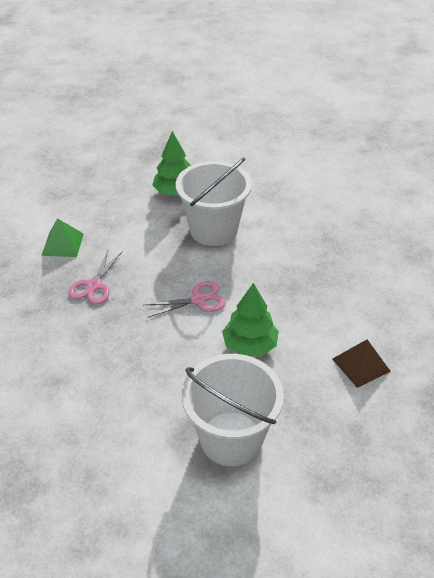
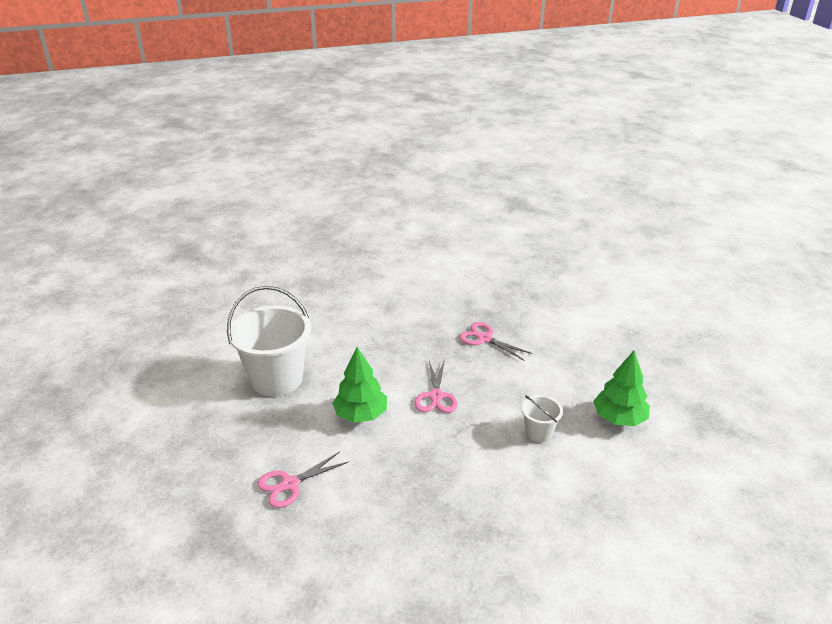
camera: 110 degrees right, 10 degrees down
green pyramid [41,218,84,257] -> none
white bucket [176,158,252,246] -> white bucket [522,395,563,443], size x0.47
brown pyramid [332,339,391,388] -> pink scissors [257,452,348,508]

